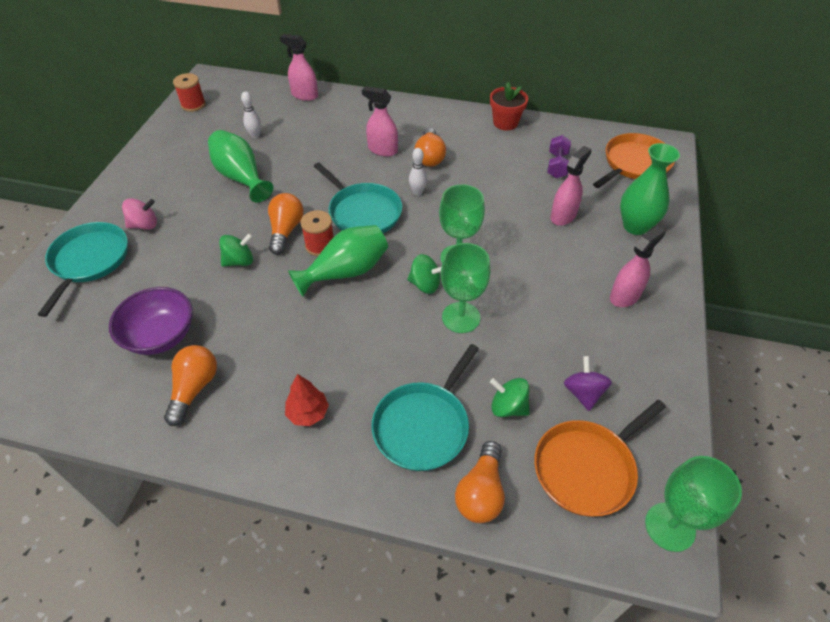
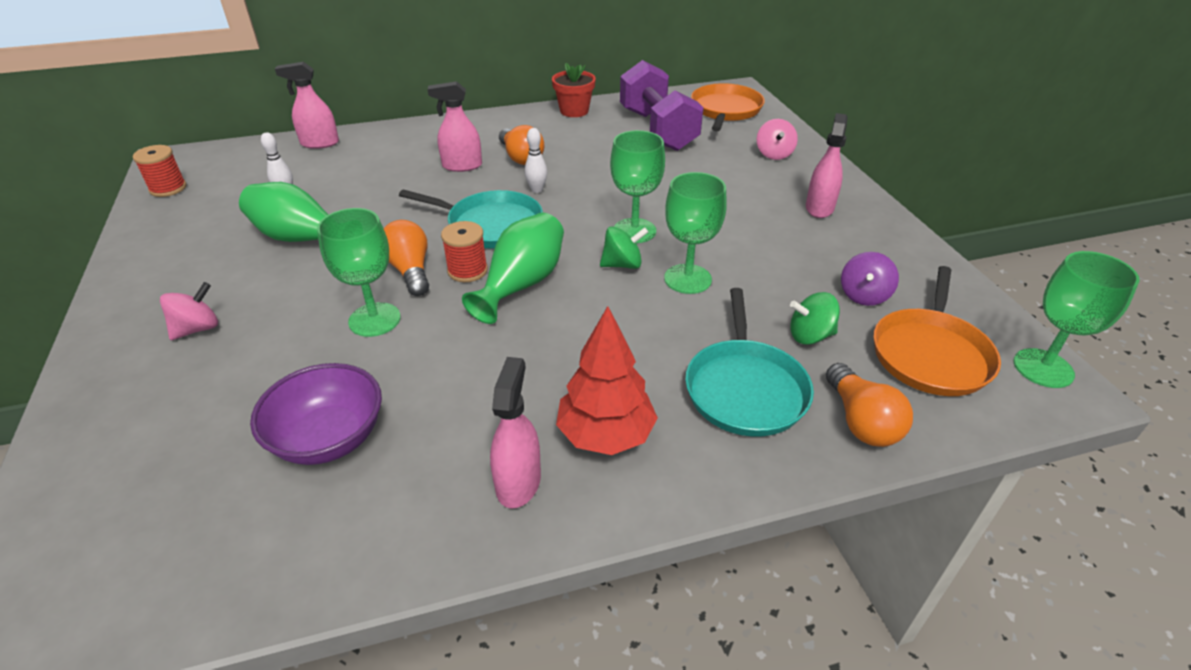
camera: 30 degrees left, 10 degrees down
turquoise pan [38,222,128,317] -> none
orange light bulb [164,345,217,426] -> none
green spinning top [219,233,253,267] -> green goblet [317,208,401,337]
red tree [285,374,329,426] -> red tree [556,306,658,455], size x1.62
purple dumbbell [547,135,571,178] -> purple dumbbell [620,60,704,151], size x2.11
pink spray bottle [550,146,591,226] -> pink spray bottle moved to [490,357,541,508]
purple spinning top [564,356,612,411] -> purple spinning top turned 120 degrees counterclockwise [841,252,899,306]
green vase [620,143,680,235] -> pink spinning top [757,119,798,160]

